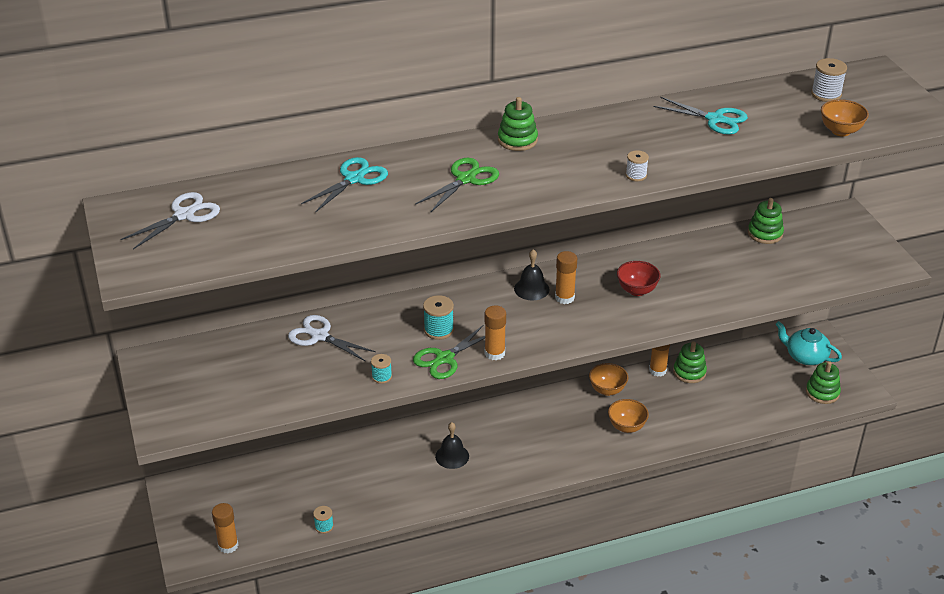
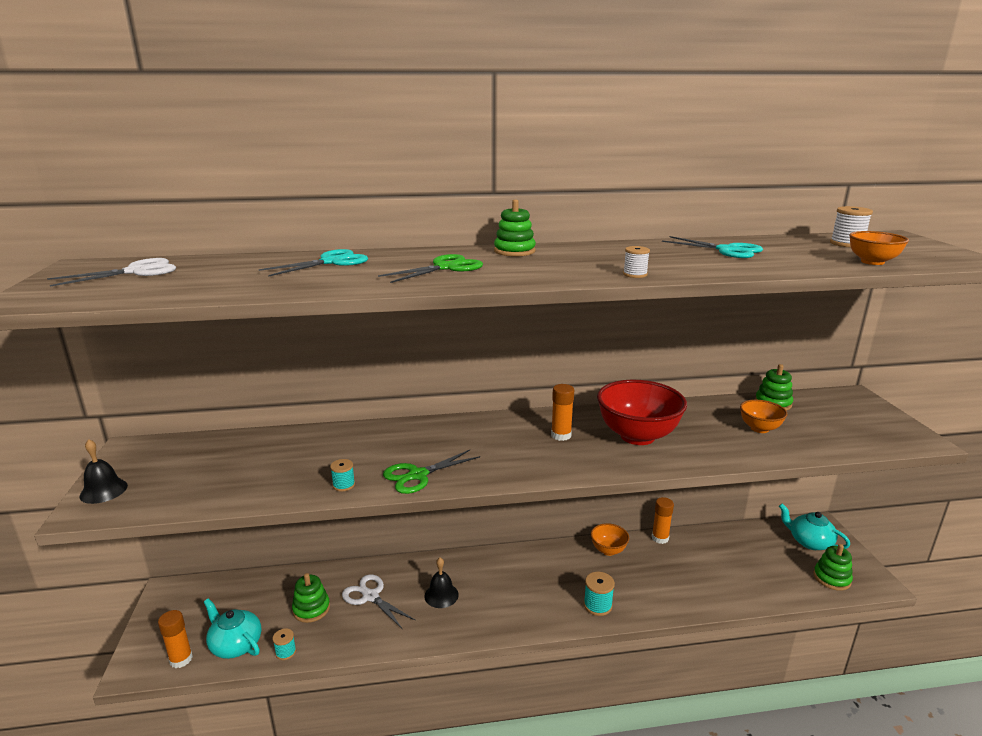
camera: 10 degrees right, 15 degrees down
white scissors [288,315,376,361] -> white scissors moved to [342,574,415,629]
turquoise spool [423,295,454,340] -> turquoise spool moved to [584,572,615,616]
orange glue stick [485,306,506,360] -> none
black bell [514,249,550,300] -> black bell moved to [79,439,128,504]
orange bowl [608,399,649,433] -> orange bowl moved to [740,400,788,433]
red bowl [617,261,661,296] -> red bowl [597,380,687,445], size x1.92
green stacking toy [673,341,707,383] -> green stacking toy moved to [292,573,330,623]
none -> turquoise teapot [204,598,261,659]

